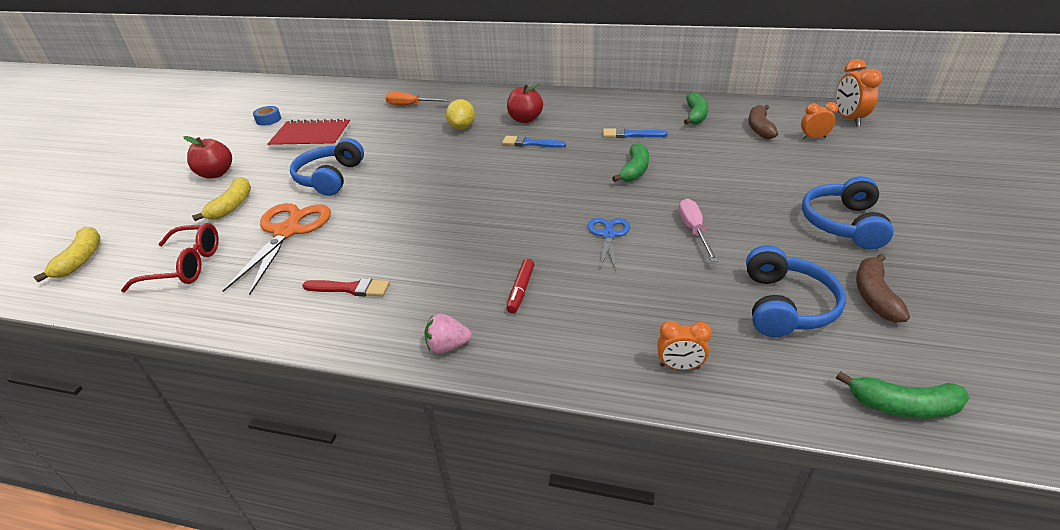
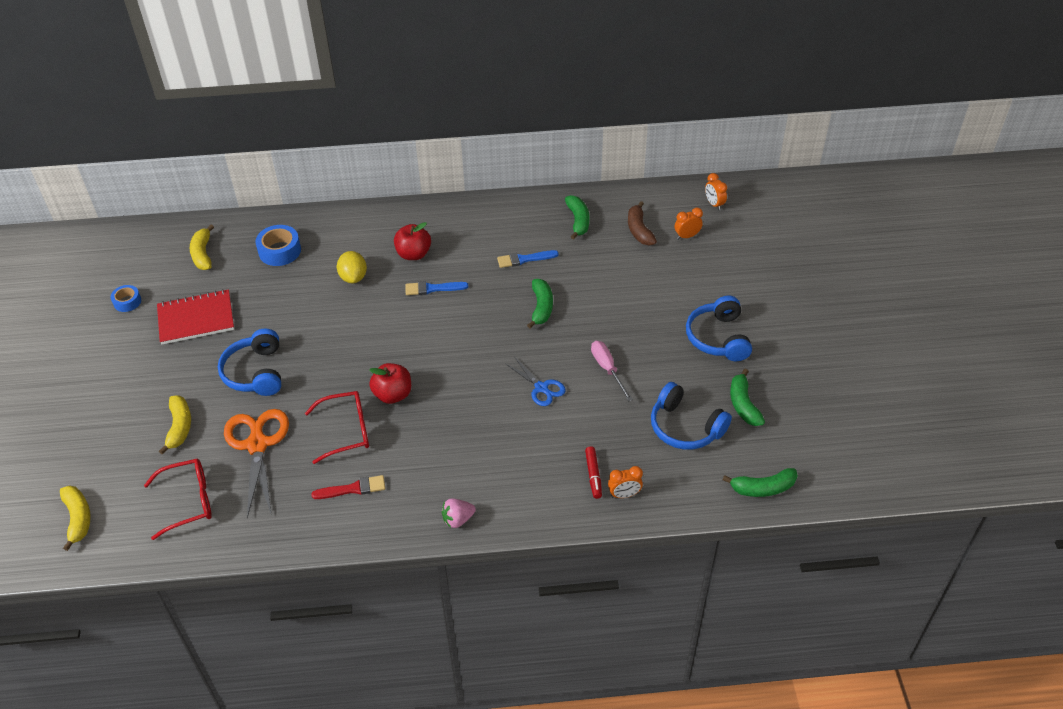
camera: 20 degrees left, 10 degrees up
red apple [184,136,232,178] -> red apple moved to [369,363,411,404]
orange screwdriver [386,92,451,105] -> blue tape [255,225,301,266]
red marker [506,259,535,313] -> red marker moved to [585,447,602,499]
blue scissors [588,218,630,271] -> blue scissors turned 150 degrees clockwise [505,358,566,406]
blue headphones [746,245,846,337] -> blue headphones turned 135 degrees clockwise [651,382,732,450]
orange clock [836,59,882,126] -> orange clock [705,173,727,210], size x0.63
brown banana [856,254,910,322] -> green banana [730,369,765,426]
none -> yellow banana [190,225,214,270]
none -> red glasses [305,391,369,464]

